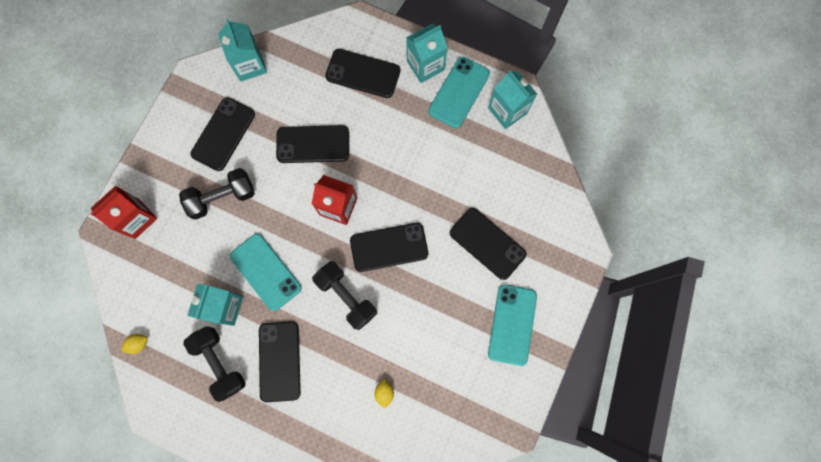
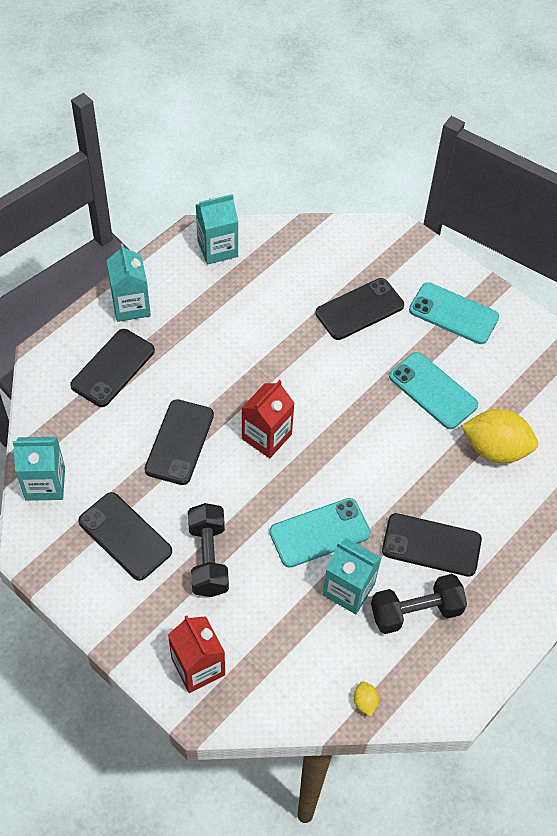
camera: 75 degrees left, 20 degrees down
black dumbbell [312,261,377,330] -> none
black phone [350,223,428,272] -> none
yellow lemon [375,379,394,408] -> yellow lemon [461,409,538,463], size x2.39
turquoise phone [428,57,490,128] -> turquoise phone moved to [389,352,478,429]

